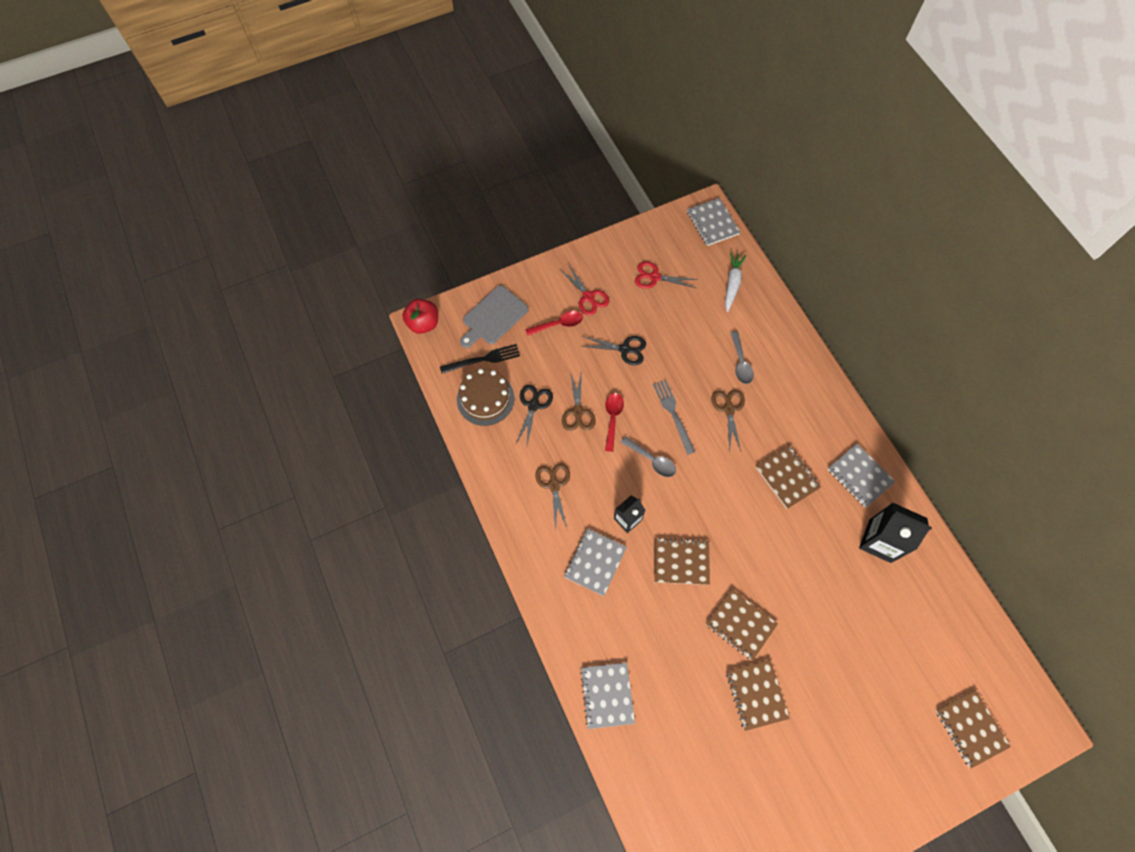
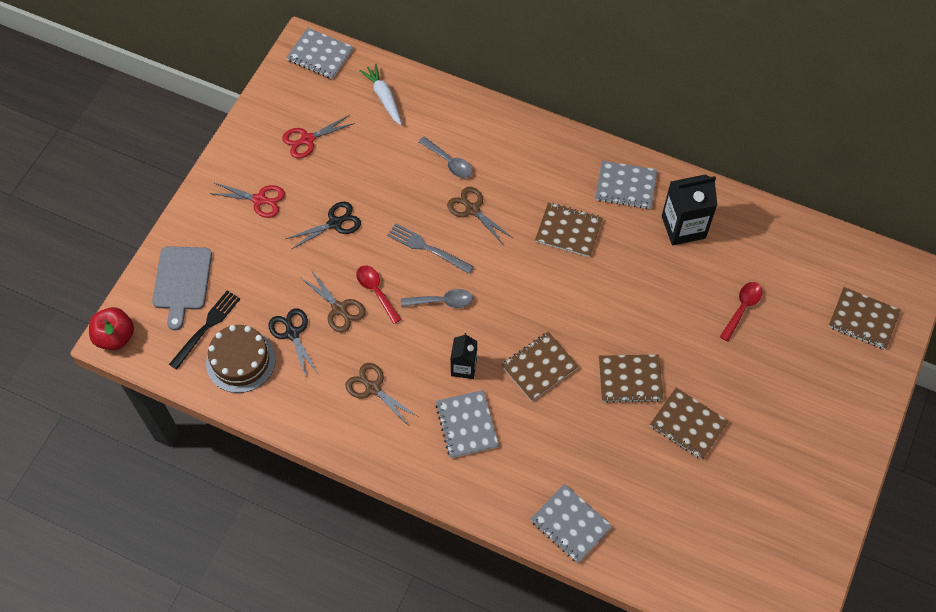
camera: 40 degrees left, 5 degrees down
red spoon [525,311,583,336] -> red spoon moved to [720,282,763,341]

